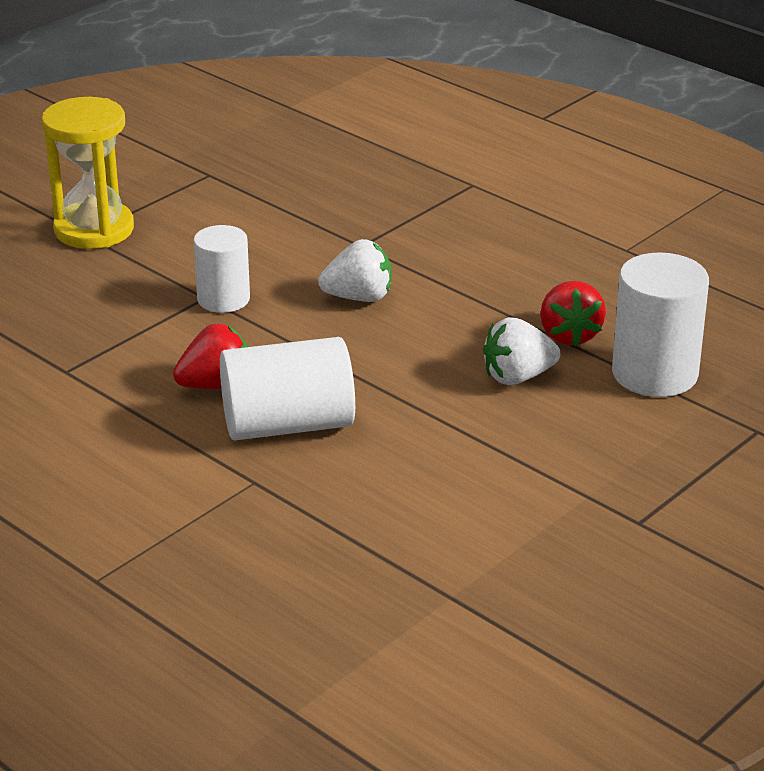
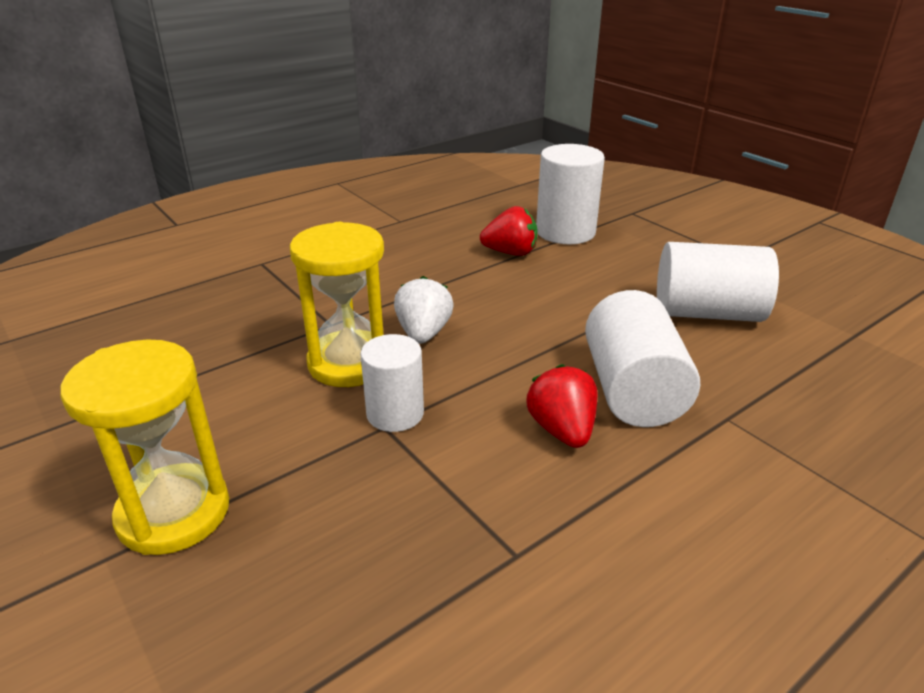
camera: 80 degrees left, 0 degrees up
white strawberry [483,317,561,385] -> none
none -> yellow hourglass [290,222,384,387]
none -> white cylinder [657,242,779,322]

